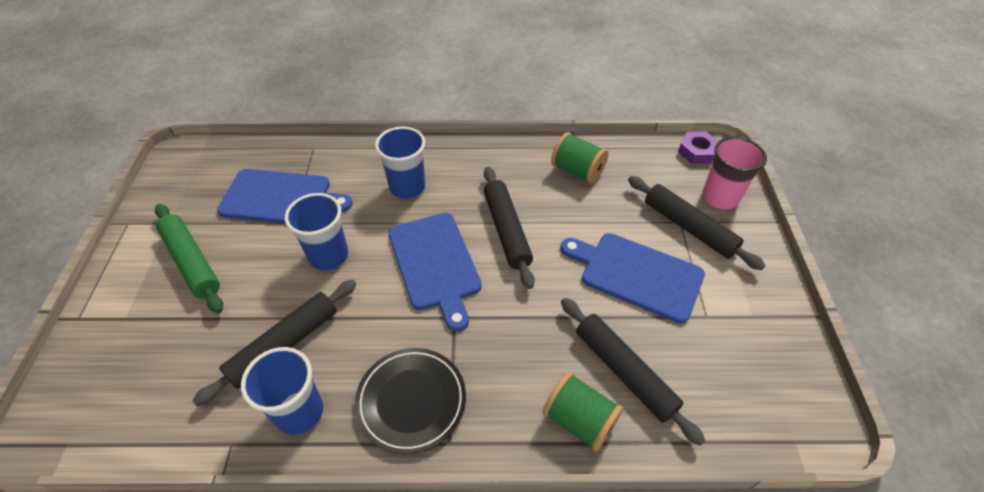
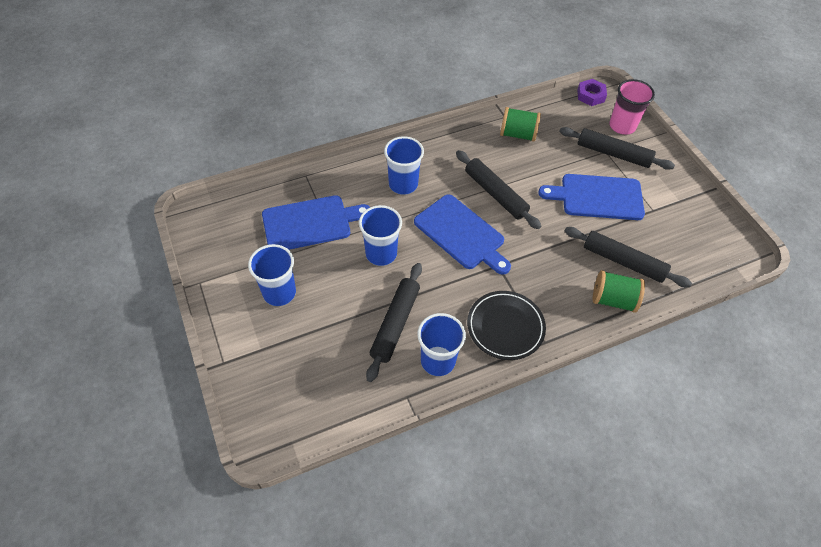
camera: 25 degrees left, 5 degrees up
green rolling pin [155,204,223,313] -> blue cup [248,244,296,306]

